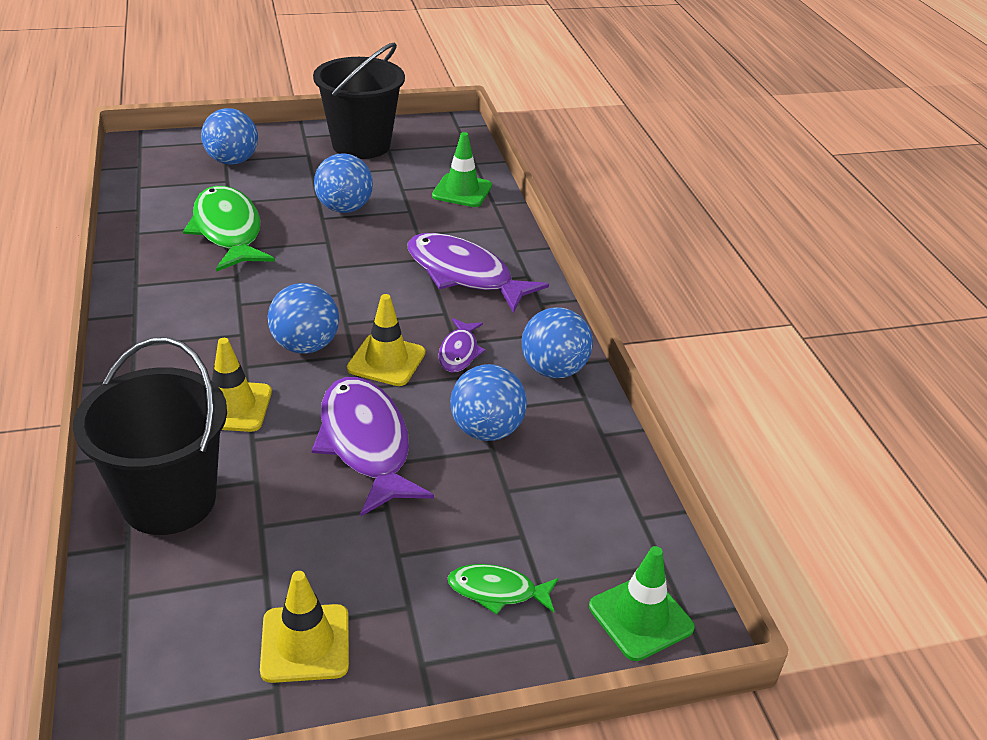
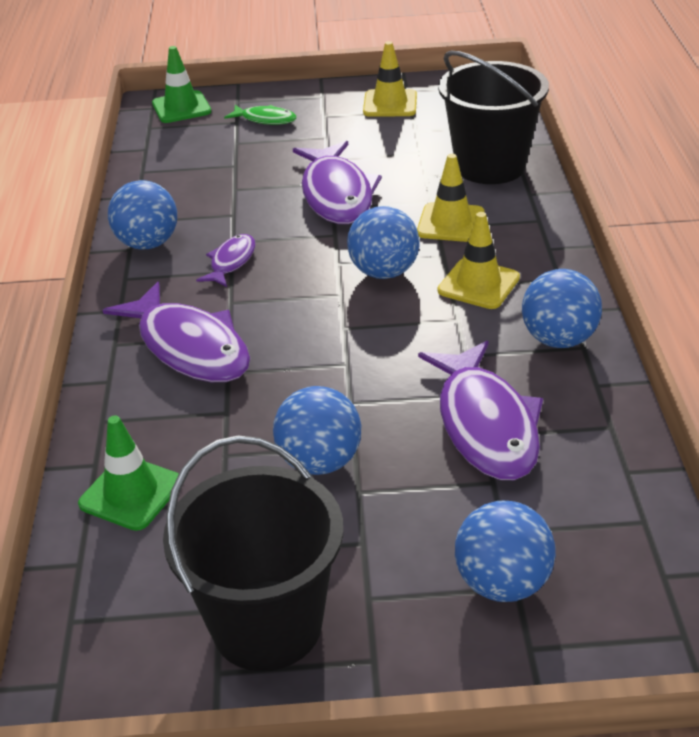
camera: 165 degrees left, 0 degrees up
green fish [183,186,275,272] -> purple fish [418,341,543,480]
yellow traffic cone [347,294,425,386] -> yellow traffic cone moved to [438,212,520,309]
blue ball [450,364,527,441] -> blue ball moved to [522,269,602,348]

